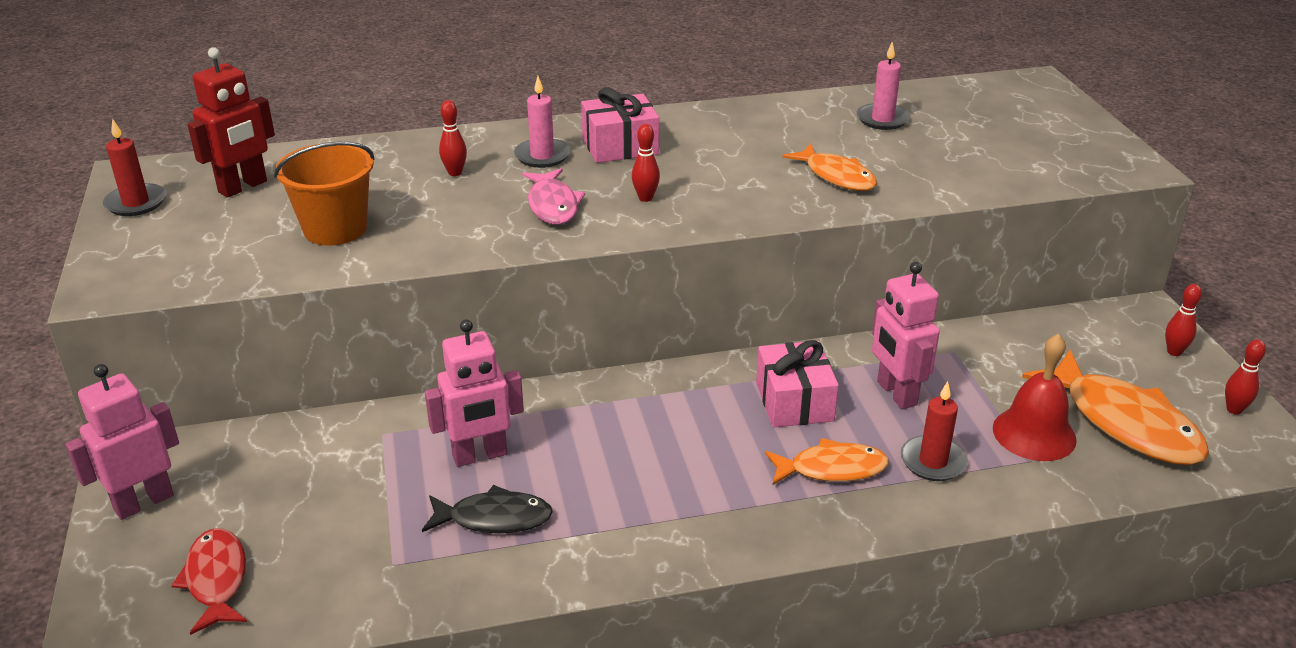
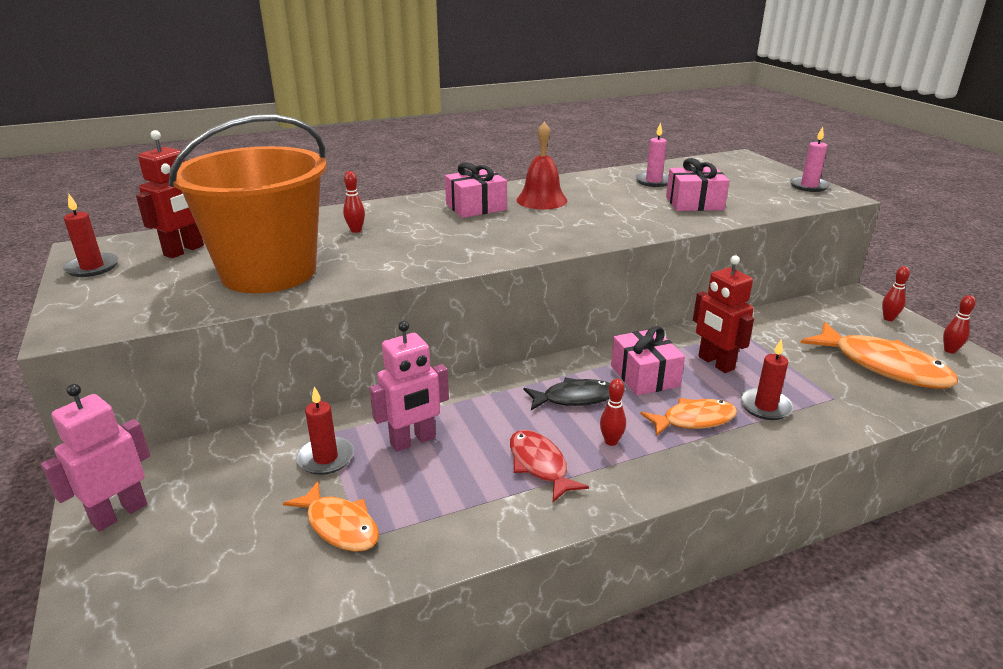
camera: 10 degrees left, 5 degrees down
red fish [171,528,247,635] -> red fish moved to [510,430,589,502]
orange bucket [274,142,374,246] -> orange bucket [169,114,327,293], size x1.81
black fish [422,485,553,533] -> black fish moved to [524,378,610,410]
pink candle [514,76,570,168] -> pink candle moved to [790,127,831,192]
pink fish [522,168,585,225] -> none
red bowling pin [632,124,660,202] -> red bowling pin moved to [600,379,626,446]
orange fish [782,144,877,191] -> orange fish moved to [283,481,379,552]
pink robot [872,262,940,409] -> red robot [693,255,754,373]
red bell [993,334,1077,461] -> red bell moved to [516,122,568,209]
none -> red candle [296,386,354,475]
none -> pink gift [666,158,729,211]

